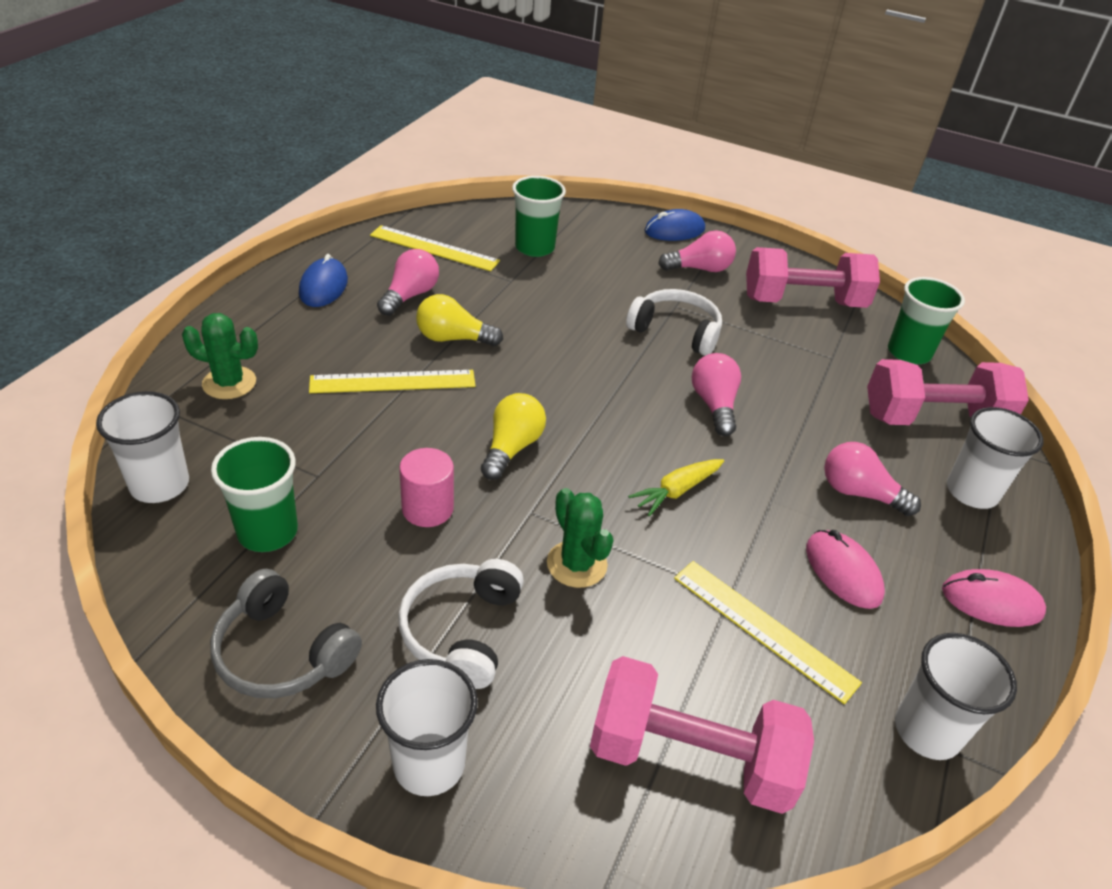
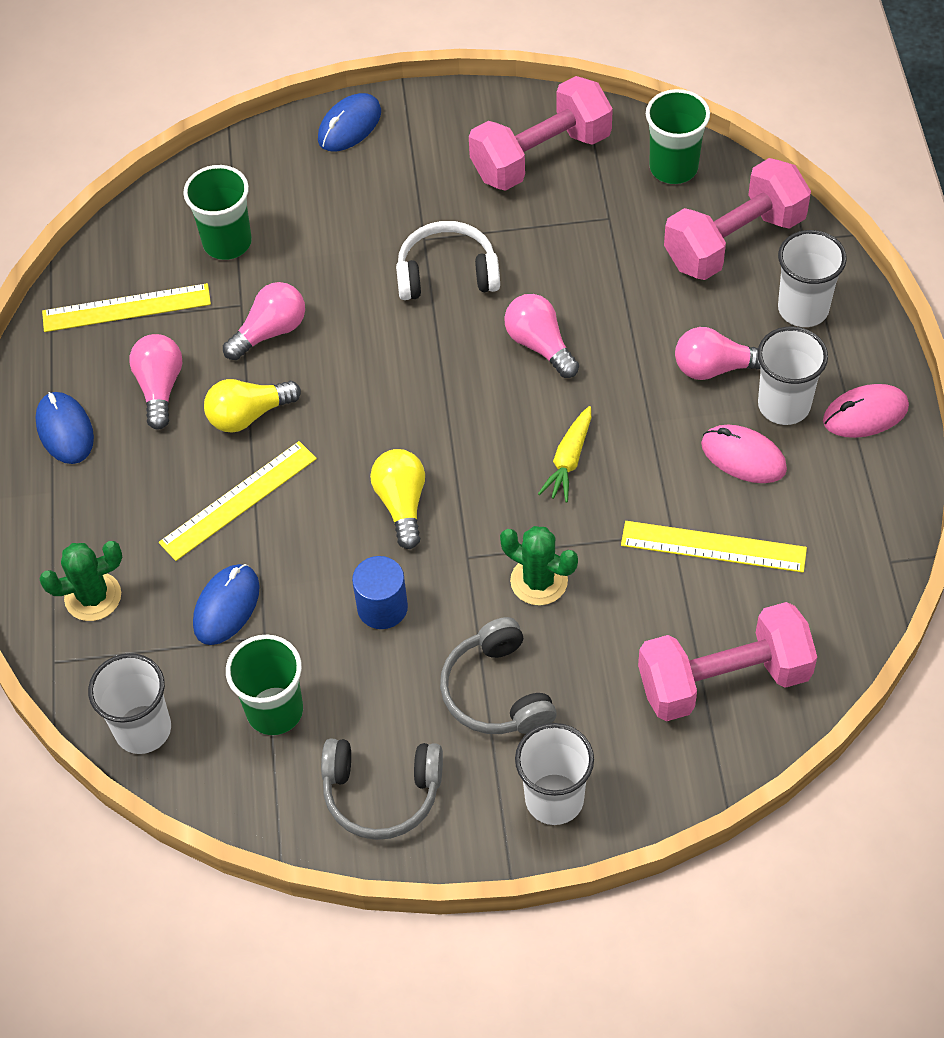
camera: 25 degrees left, 15 degrees up
white headphones [398,559,524,689] -> grey headphones [440,617,557,734]
pink cylinder [399,448,454,527] -> blue cylinder [352,556,408,629]
pink light bulb [658,230,736,272] -> pink light bulb moved to [223,282,305,360]
white cup [895,633,1017,760] -> white cup moved to [757,326,828,425]
none -> blue mouse [193,564,260,645]

